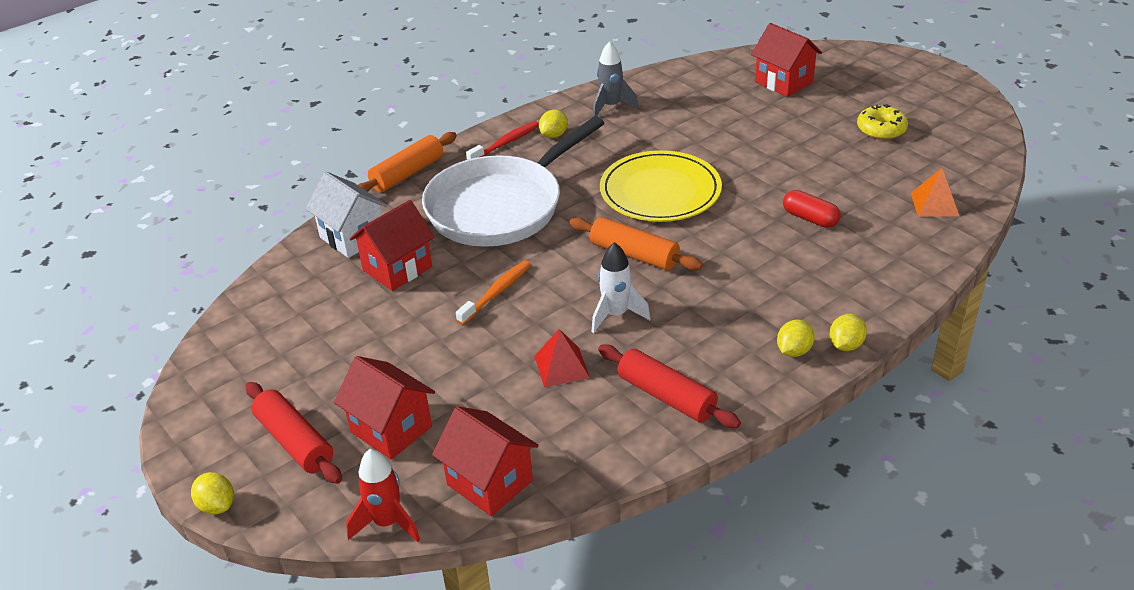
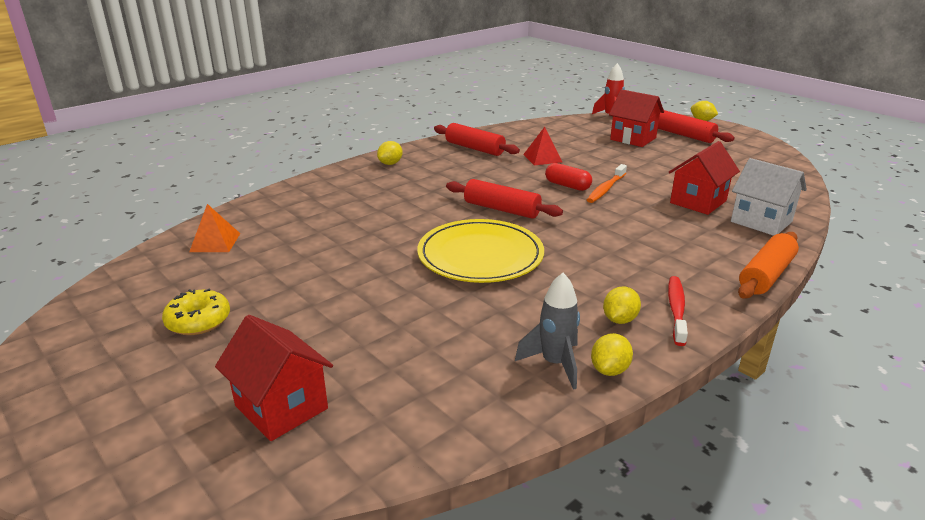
camera: 175 degrees right, 10 degrees down
white pan [422,116,604,247] -> none
red house [432,406,539,516] -> none
red toothbrush [466,121,539,160] -> red toothbrush turned 150 degrees clockwise [668,276,688,346]
orange rolling pin [569,217,703,271] -> red rolling pin [446,179,563,219]
white rocket [592,242,651,333] -> none
red capsule [783,190,841,228] -> red capsule moved to [545,163,592,191]
yellow lemon [829,314,867,351] -> yellow lemon moved to [591,333,633,376]

